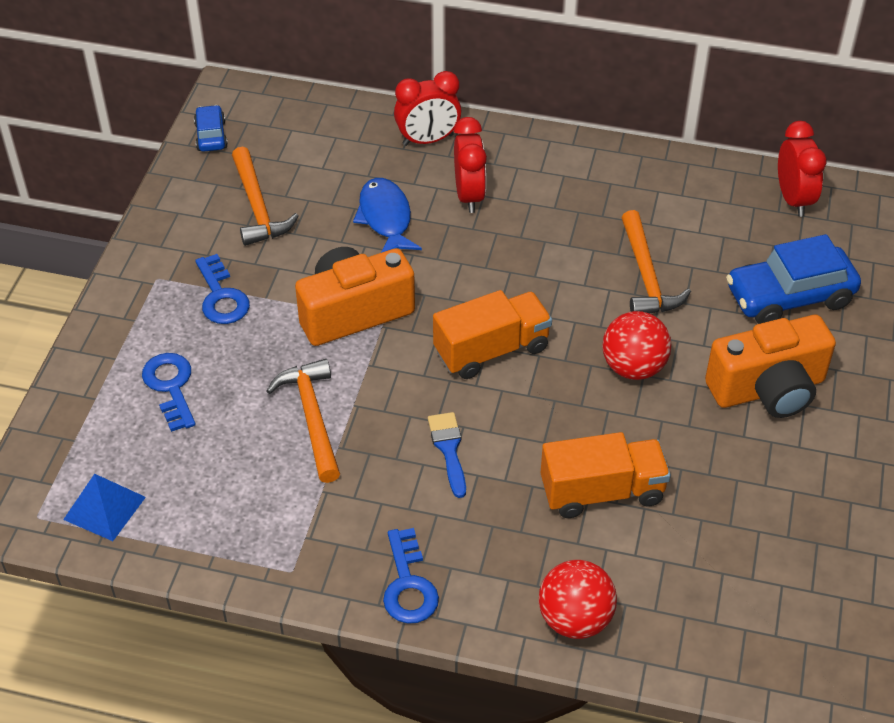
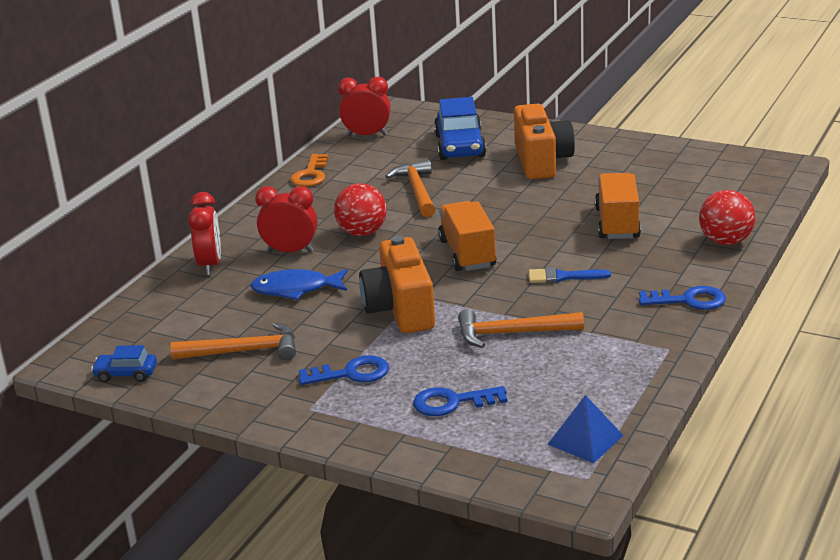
camera: 75 degrees left, 20 degrees down
red ball [602,311,671,380] -> red ball moved to [334,183,387,236]
orange hammer [621,210,691,314] -> orange hammer turned 105 degrees counterclockwise [385,160,435,217]
none -> orange key [290,154,328,187]

